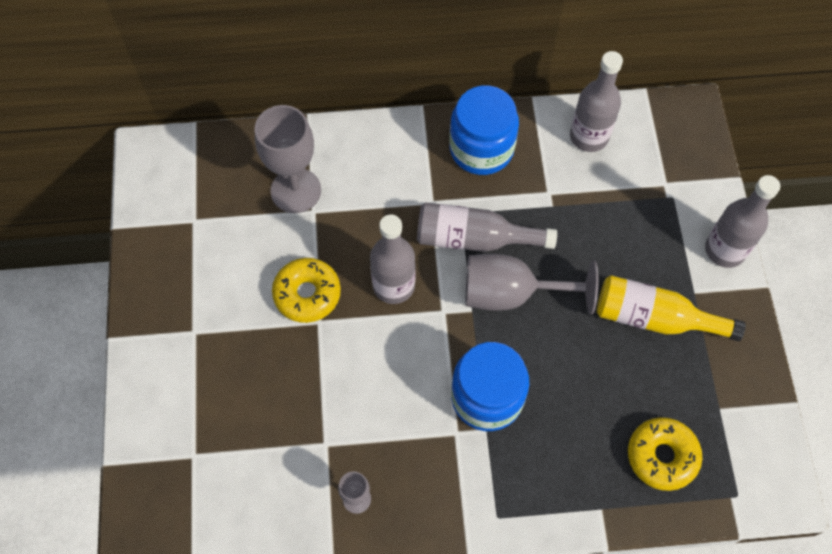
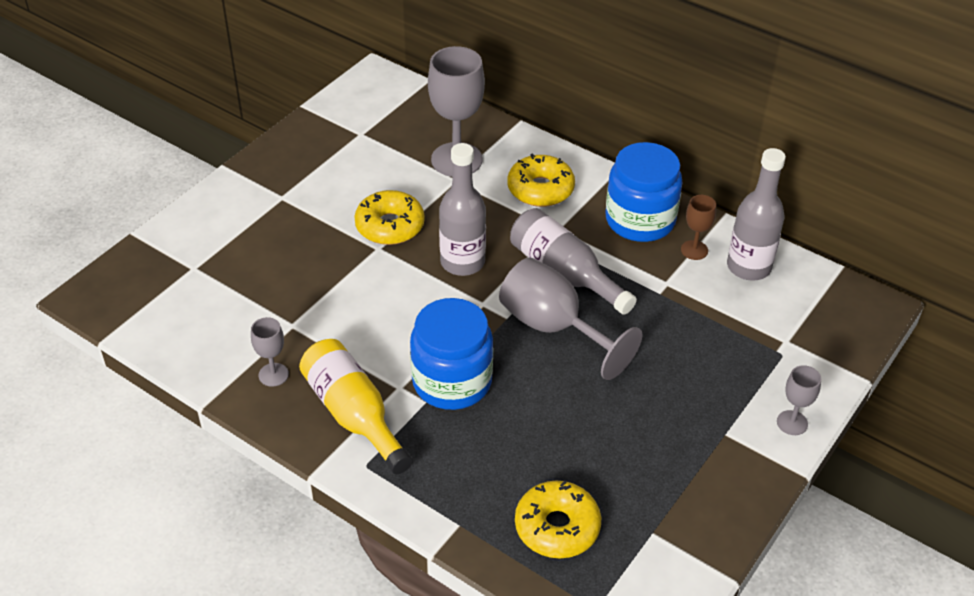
camera: 40 degrees right, 20 degrees down
yellow bottle [597,275,746,341] -> yellow bottle moved to [299,339,413,474]
grey bottle [705,175,780,268] -> grey goblet [777,365,821,435]
none -> yellow donut [507,154,575,207]
none -> brown goblet [681,195,716,260]

